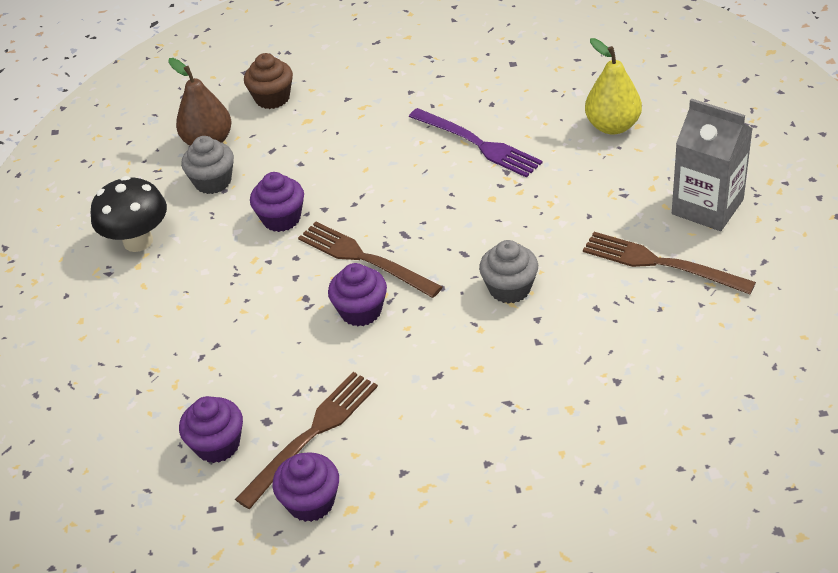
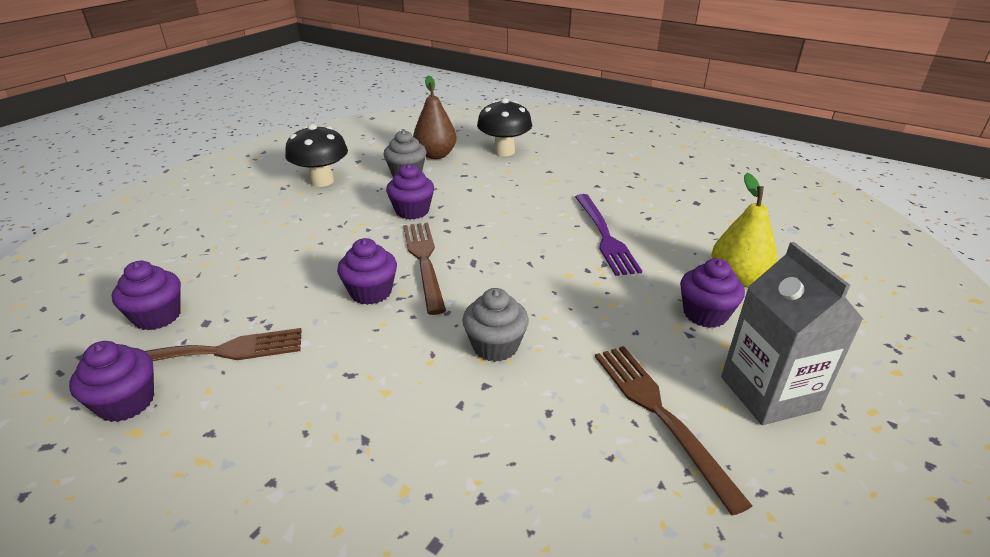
camera: 35 degrees right, 10 degrees down
brown cupcake [244,53,293,109] -> black mushroom [477,98,532,156]
none -> purple cupcake [680,258,745,328]

